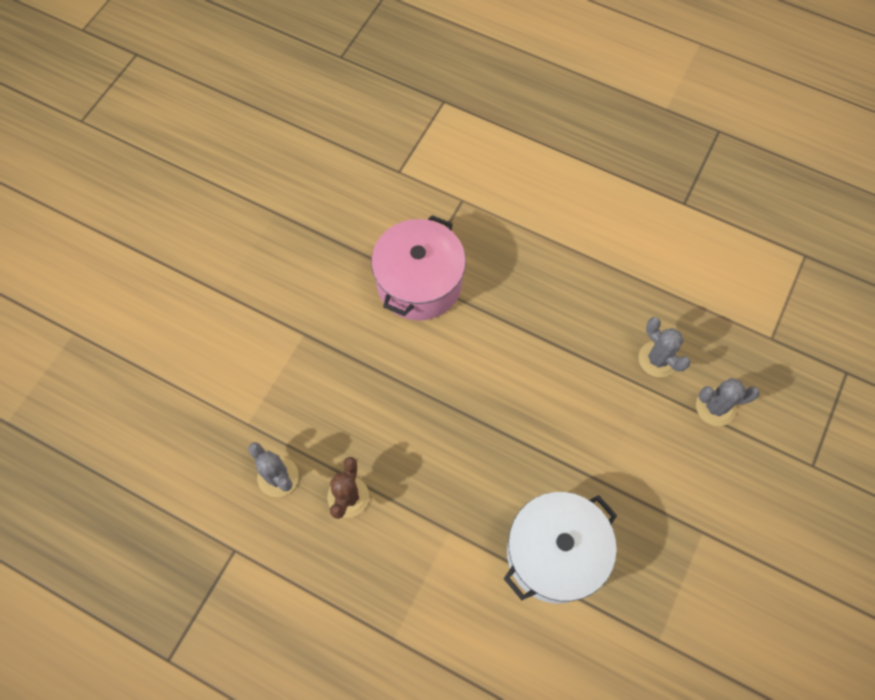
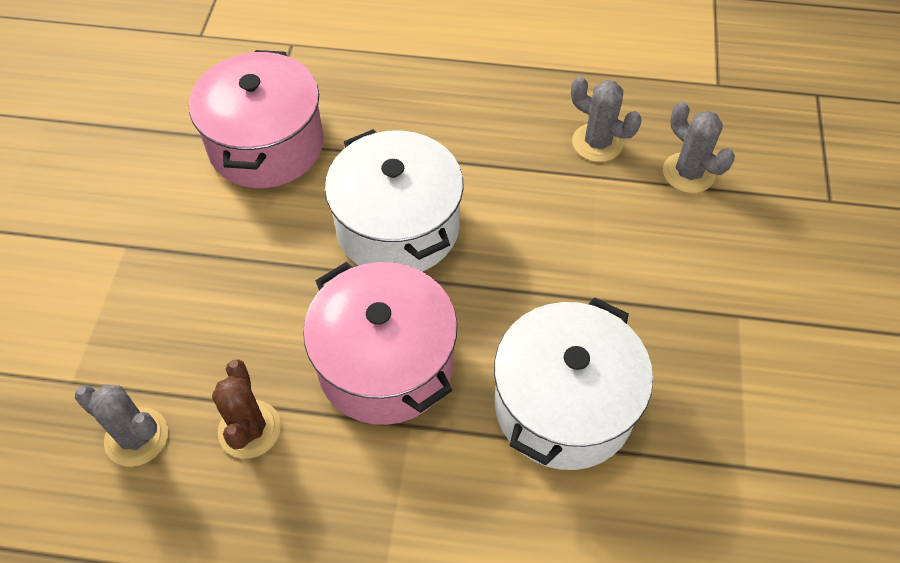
camera: 20 degrees left, 10 degrees down
grey cactus [696,378,760,426] -> grey cactus turned 75 degrees clockwise [663,102,735,193]
none -> pink pot [303,262,457,425]
none -> white pot [325,129,464,272]

